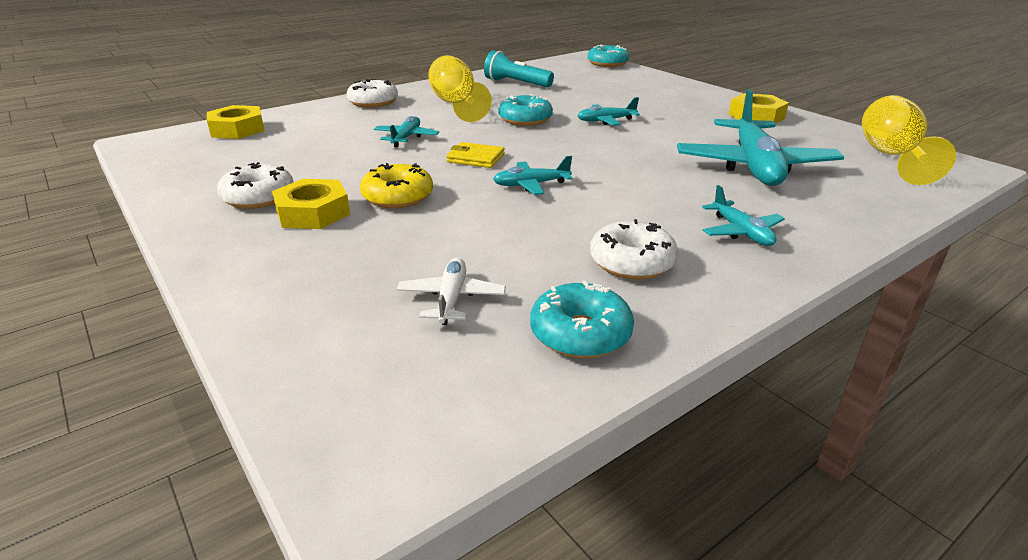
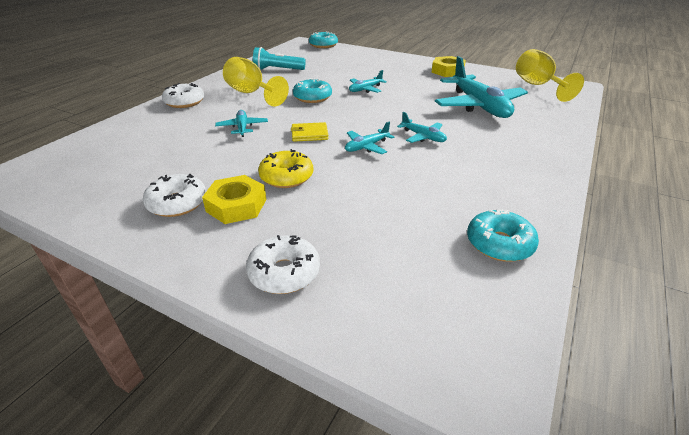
camera: 25 degrees left, 5 degrees up
yellow nut [207,105,265,139] -> none
white plane [396,258,506,325] -> none
white donut [590,219,678,280] -> white donut moved to [246,235,320,294]
turquoise plane [702,185,785,246] -> turquoise plane moved to [397,112,447,143]

